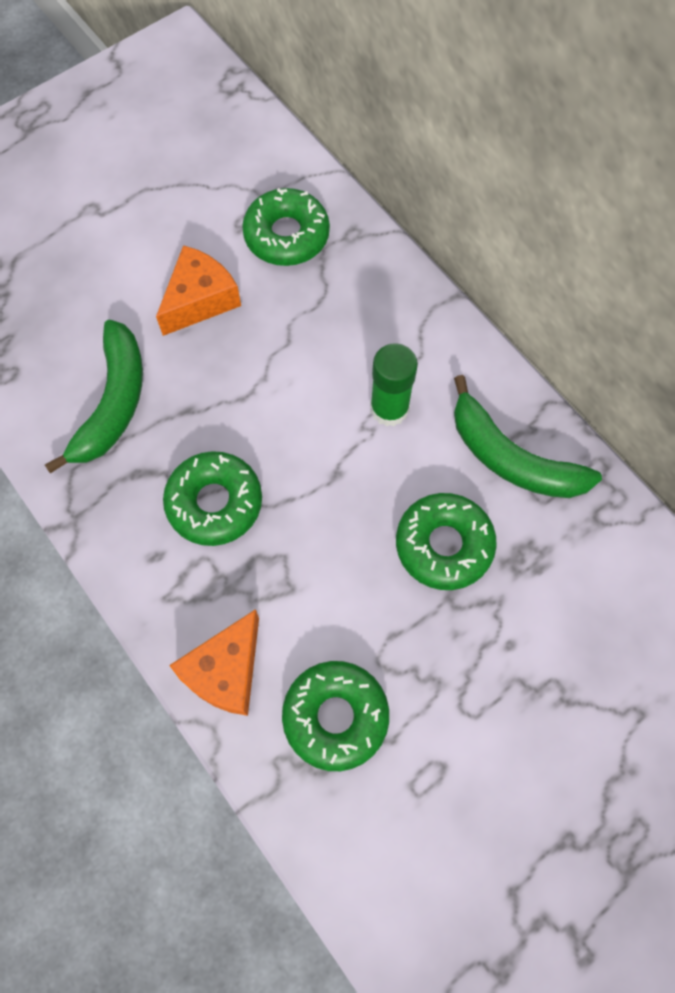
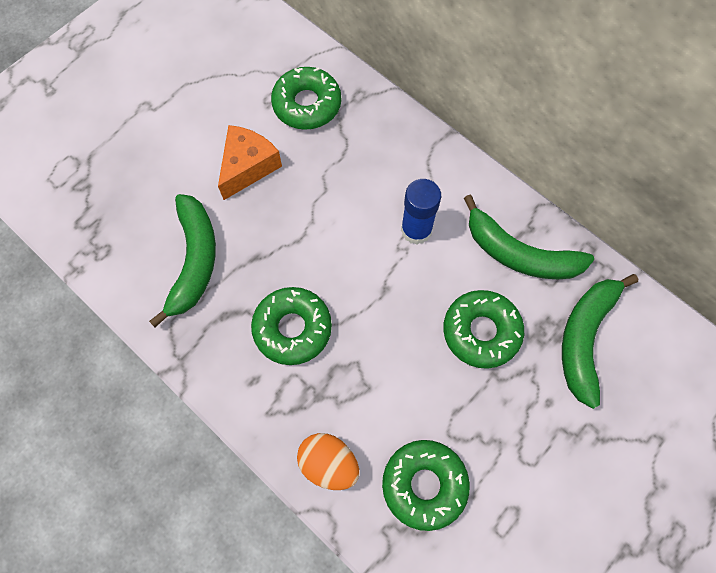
camera: 10 degrees left, 0 degrees up
orange cheese [169,609,259,716] -> orange egg [297,433,359,490]
green glue stick [370,343,418,426] -> blue glue stick [401,179,441,245]
none -> green banana [562,274,639,409]

